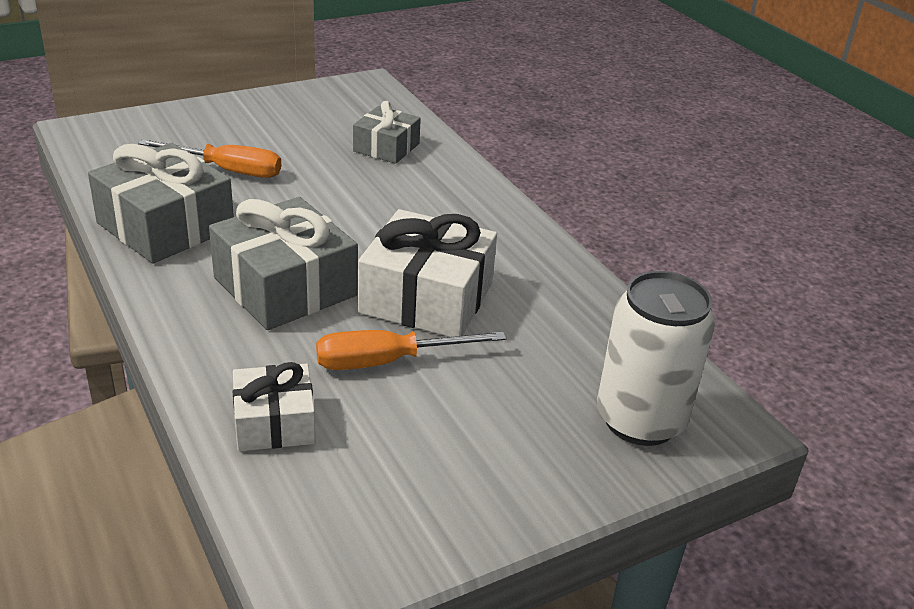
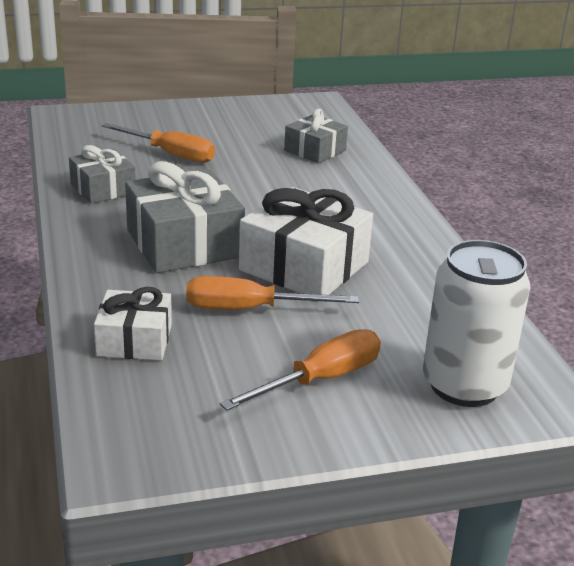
camera: 15 degrees right, 5 degrees down
grey gift [88,143,234,263] -> grey gift [69,145,136,204], size x0.59
none -> orange screwdriver [220,329,381,411]

